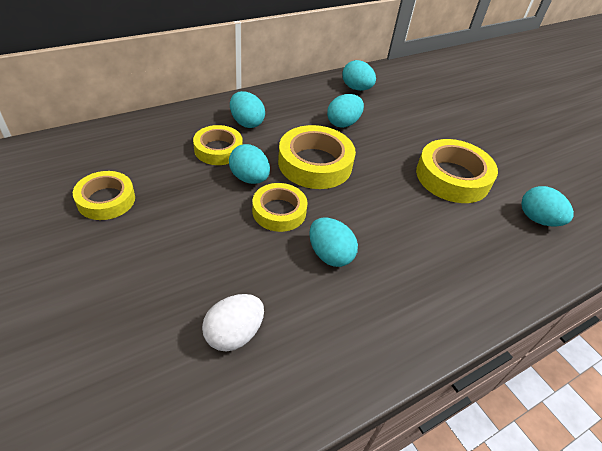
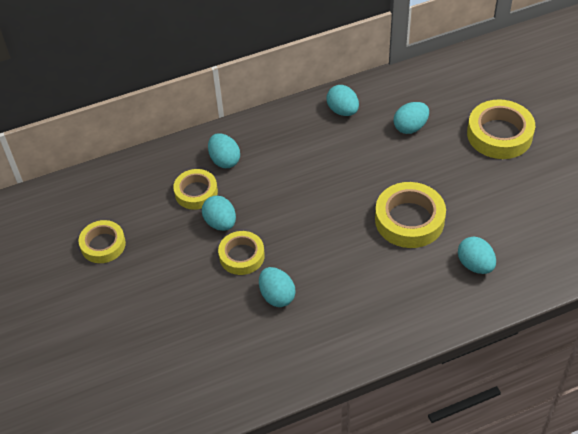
camera: 15 degrees right, 5 degrees up
white egg [202,294,264,352] -> none
yellow tape [278,125,356,189] -> yellow tape moved to [467,99,535,159]
turquoise egg [327,94,364,128] -> turquoise egg moved to [393,102,429,134]

